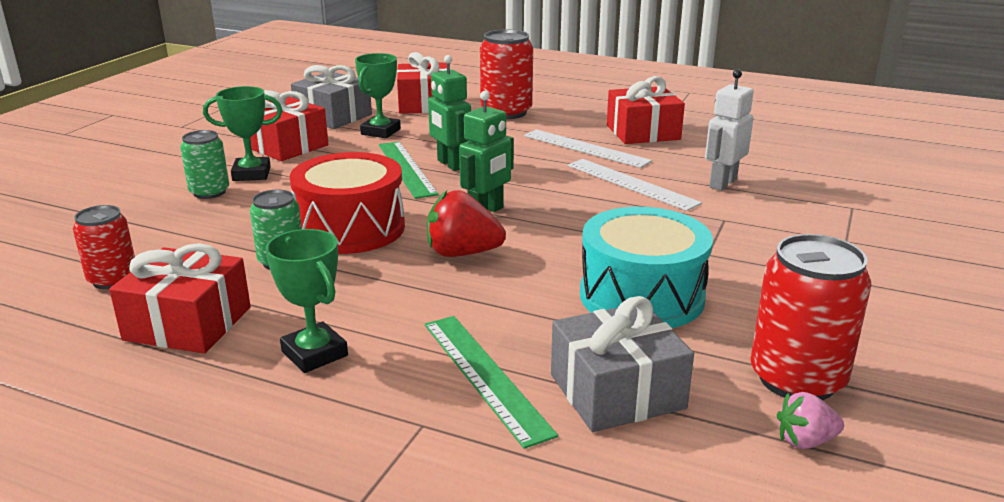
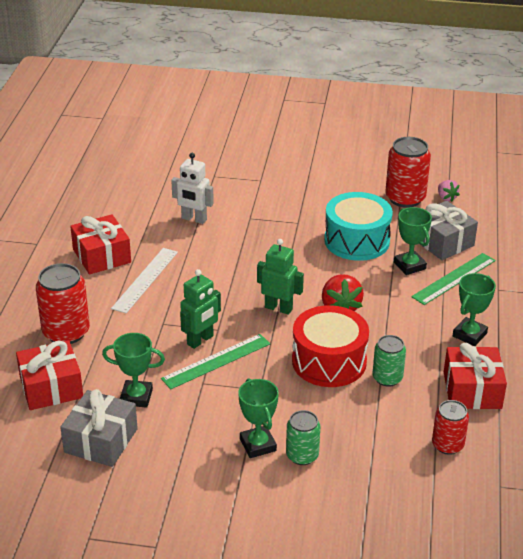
camera: 105 degrees left, 10 degrees up
red gift [250,90,328,161] -> none
white ruler [567,159,702,211] -> none
none -> green trophy [394,207,432,275]

